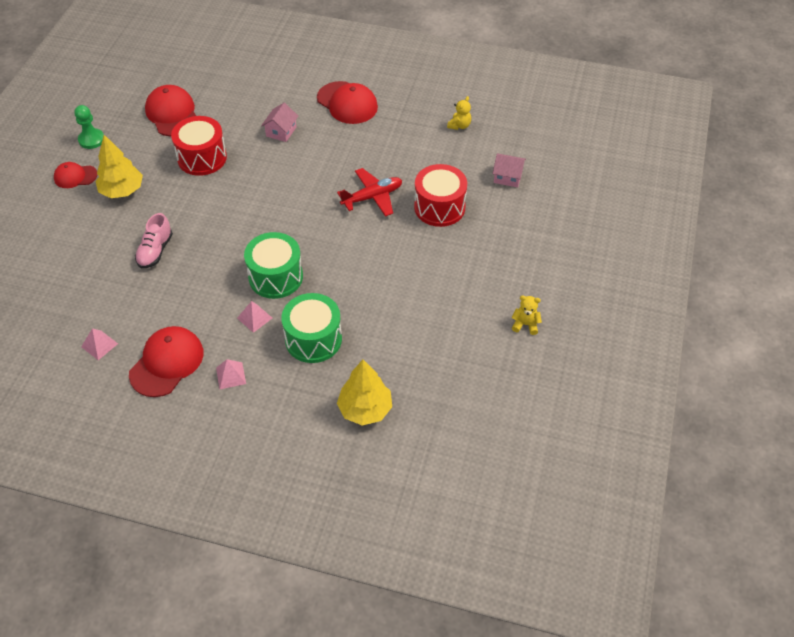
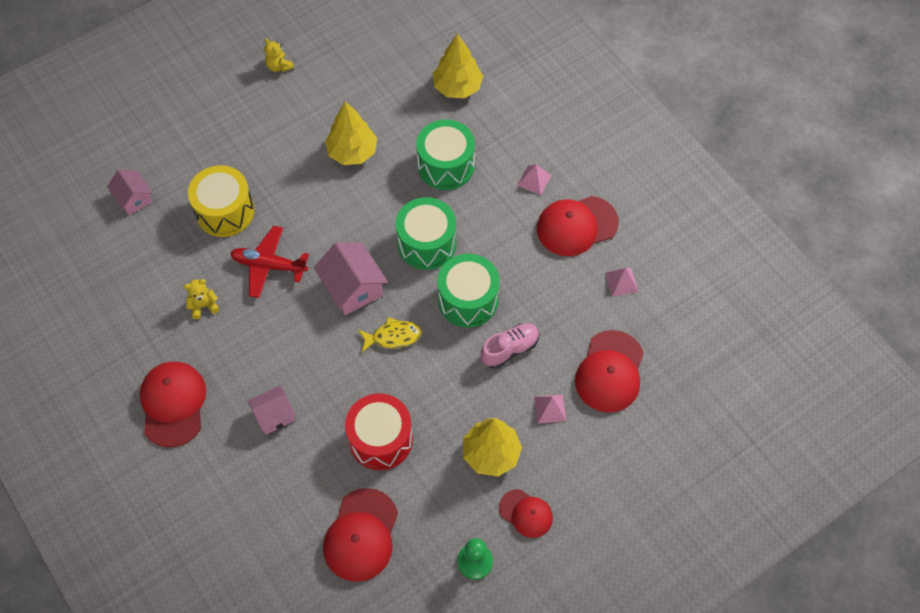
camera: 140 degrees left, 10 degrees up
pink pyramid [237,301,272,333] -> pink pyramid moved to [534,394,566,424]
red drum [414,164,467,227] -> yellow drum [188,165,254,237]
yellow teddy bear [447,96,471,130] -> yellow teddy bear moved to [184,279,219,319]
none -> pink house [314,242,388,315]
none -> yellow tree [325,101,377,165]
none -> yellow fish [358,317,422,352]
none -> green drum [437,254,500,327]
none -> red cap [575,330,644,413]

